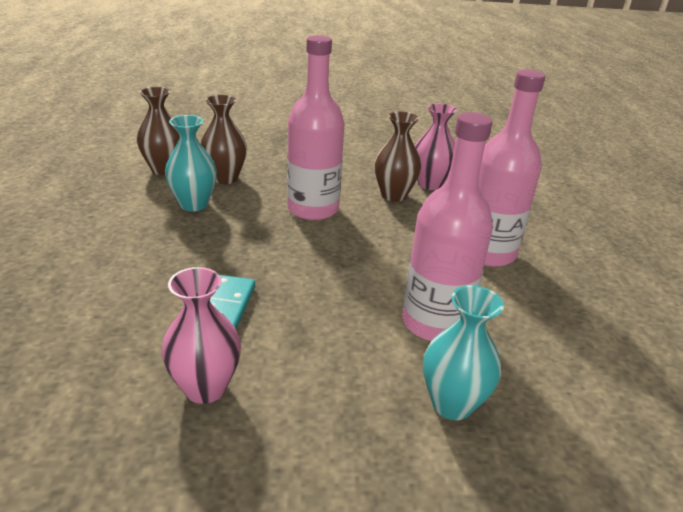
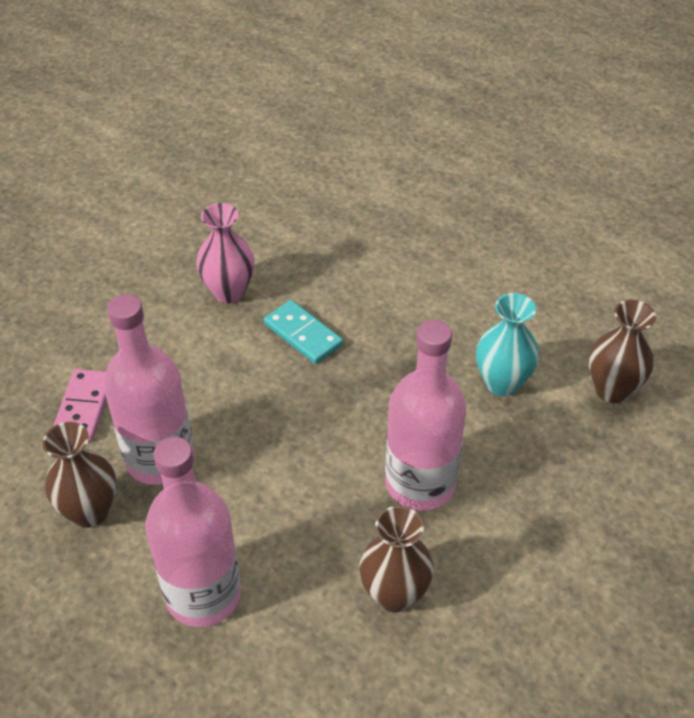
camera: 130 degrees right, 15 degrees up
brown vase [201,95,247,184] -> brown vase moved to [42,422,116,528]
pink vase [415,103,457,190] -> none
turquoise vase [423,285,504,420] -> pink domino [53,369,107,441]

